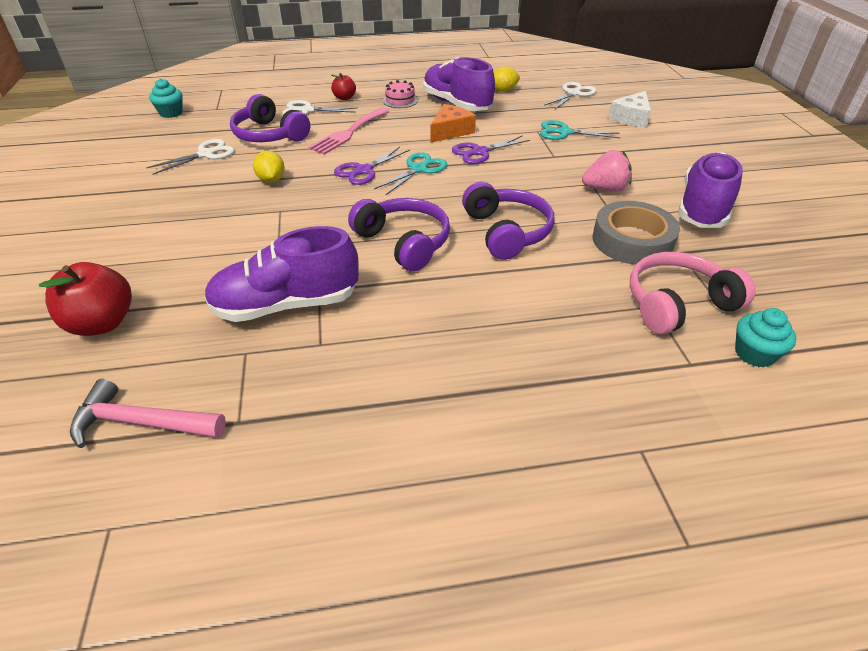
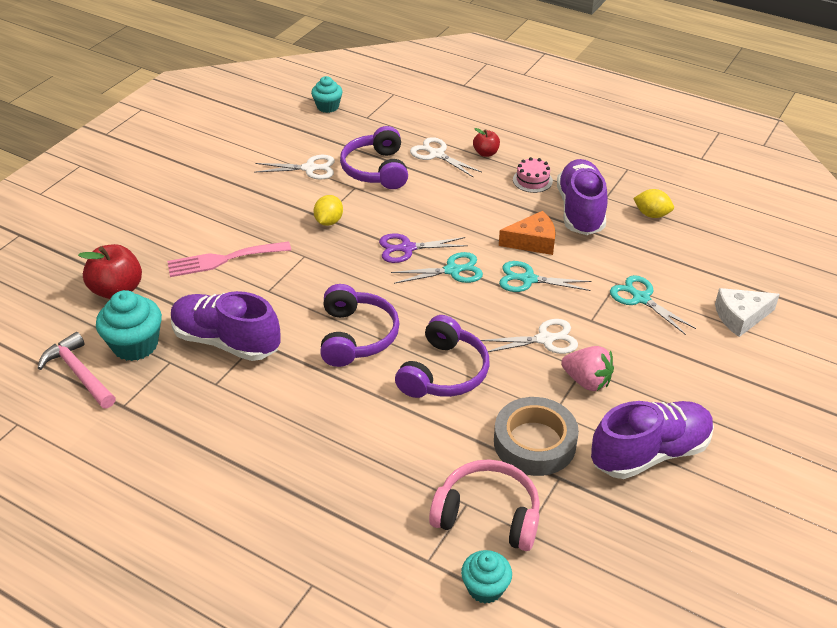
camera: 40 degrees right, 0 degrees up
pink fork [308,108,390,155] -> pink fork moved to [167,241,291,277]
purple scissors [452,136,530,164] -> turquoise scissors [499,261,591,292]
white scissors [544,82,597,109] -> white scissors moved to [481,319,578,354]
none -> turquoise cupcake [96,290,162,361]

